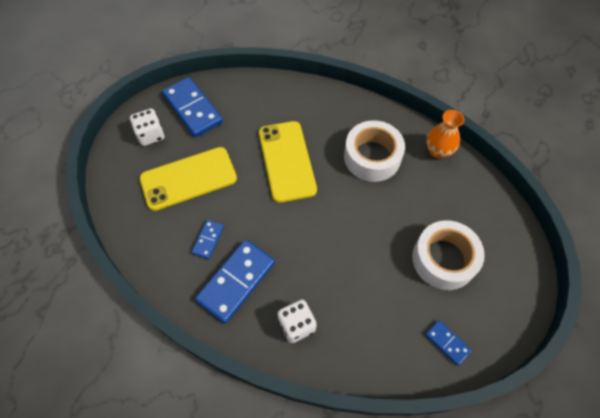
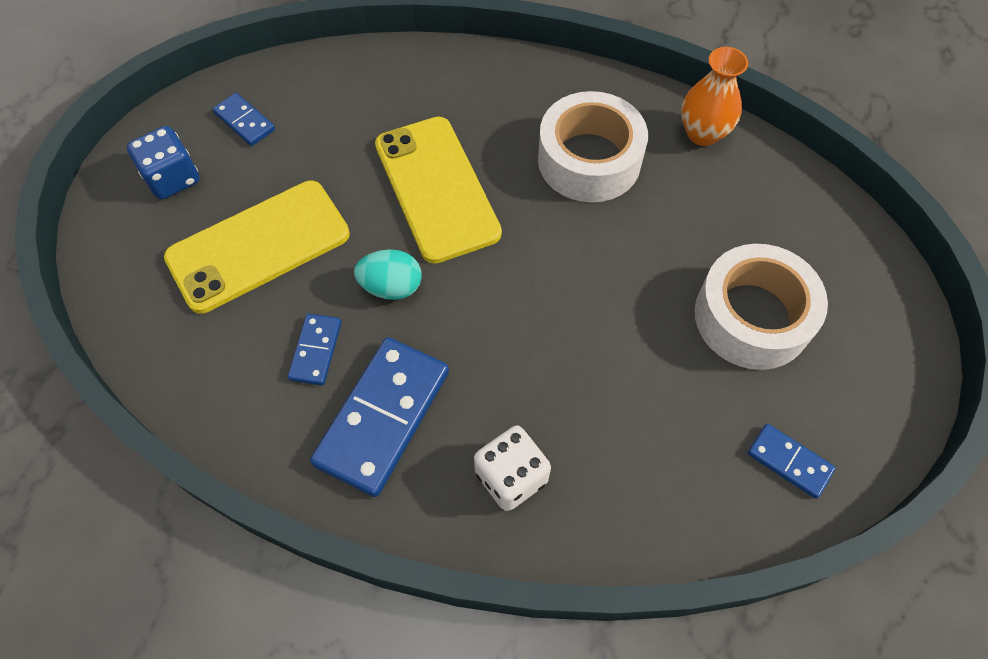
camera: 10 degrees left, 0 degrees up
white dice [130,109,164,146] -> blue dice [127,126,200,199]
blue domino [162,77,223,137] -> blue domino [213,93,275,146], size x0.51
none -> turquoise egg [354,249,422,300]

